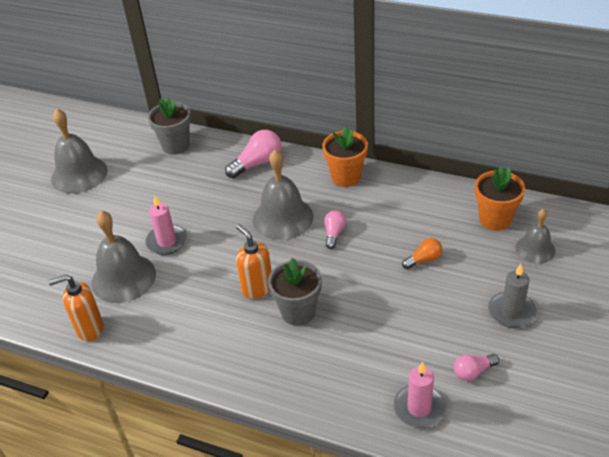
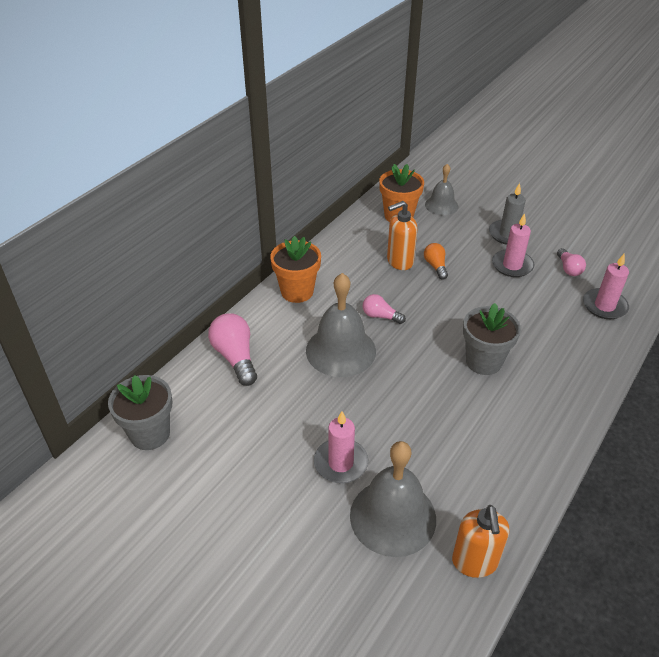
camera: 80 degrees left, 0 degrees up
grey bell [51,108,108,194] -> none
orange soap dispenser [236,224,271,299] -> orange soap dispenser moved to [387,201,417,270]
none -> pink candle [492,213,534,277]

